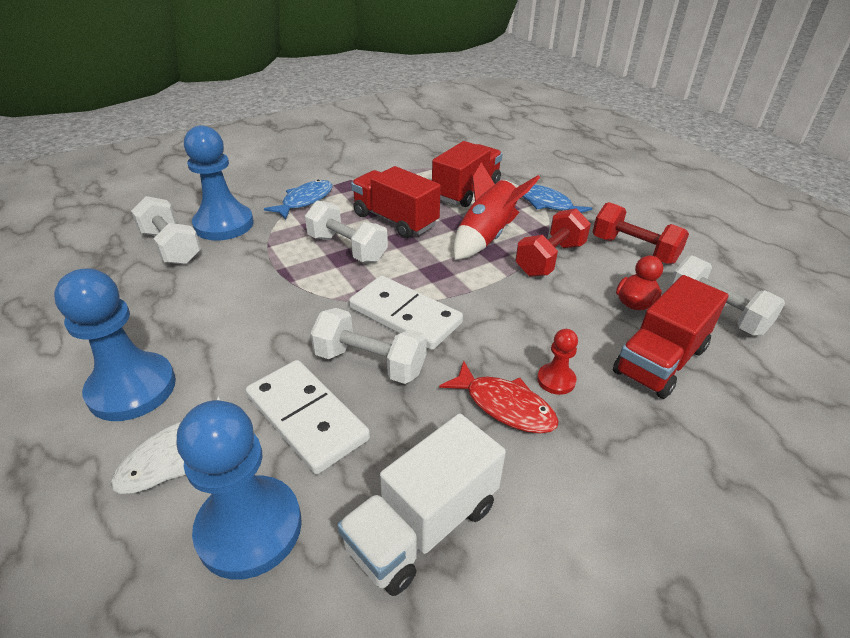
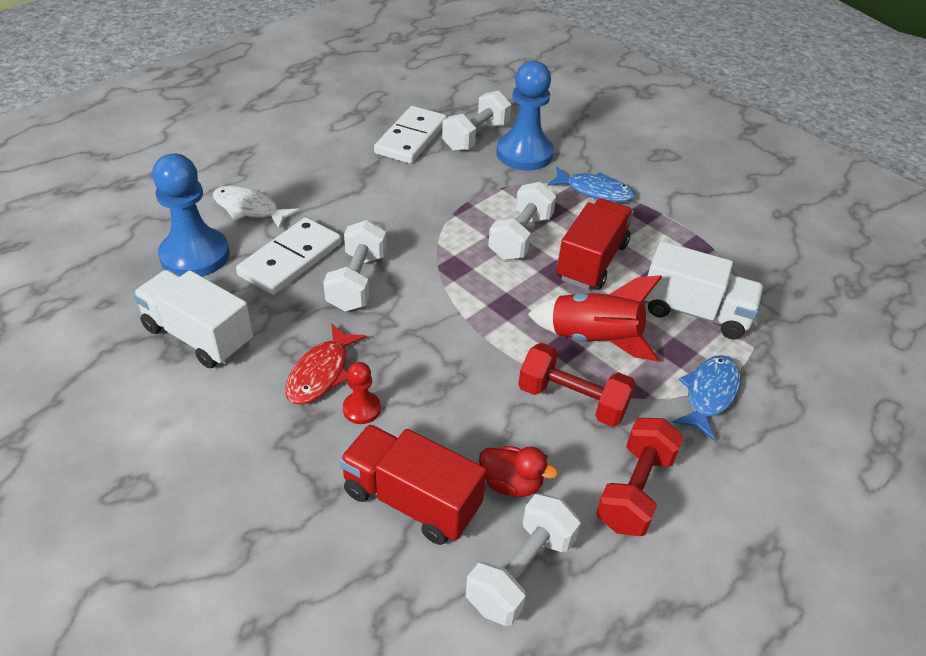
camera: 75 degrees right, 5 degrees up
blue pawn [54,268,176,421] -> none
white domino [349,276,463,350] -> white domino moved to [374,106,447,164]
red truck [432,141,503,207] -> white truck [643,241,764,340]

